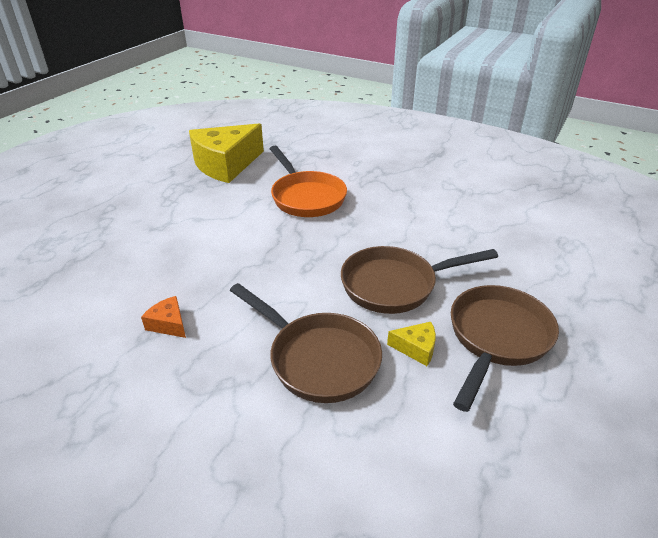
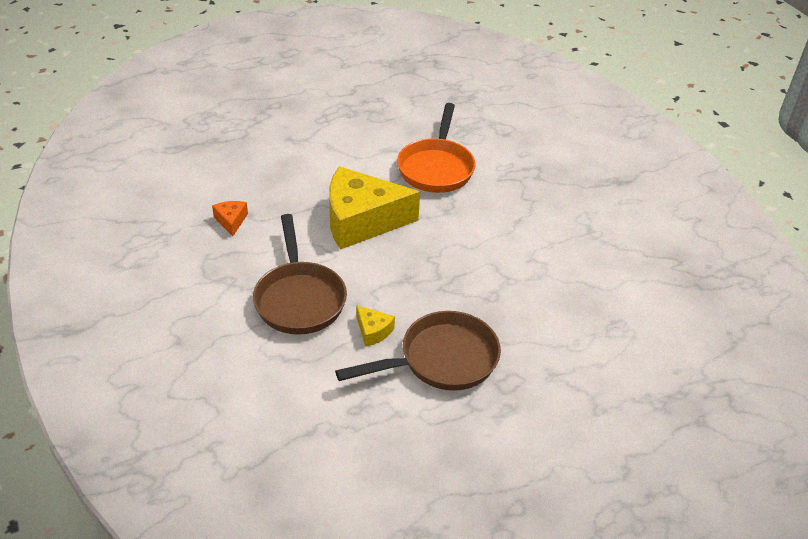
camera: 35 degrees right, 5 degrees up
yellow cheese [189,124,264,183] -> yellow cheese moved to [329,166,420,250]
brown pan [341,246,498,314] -> none

